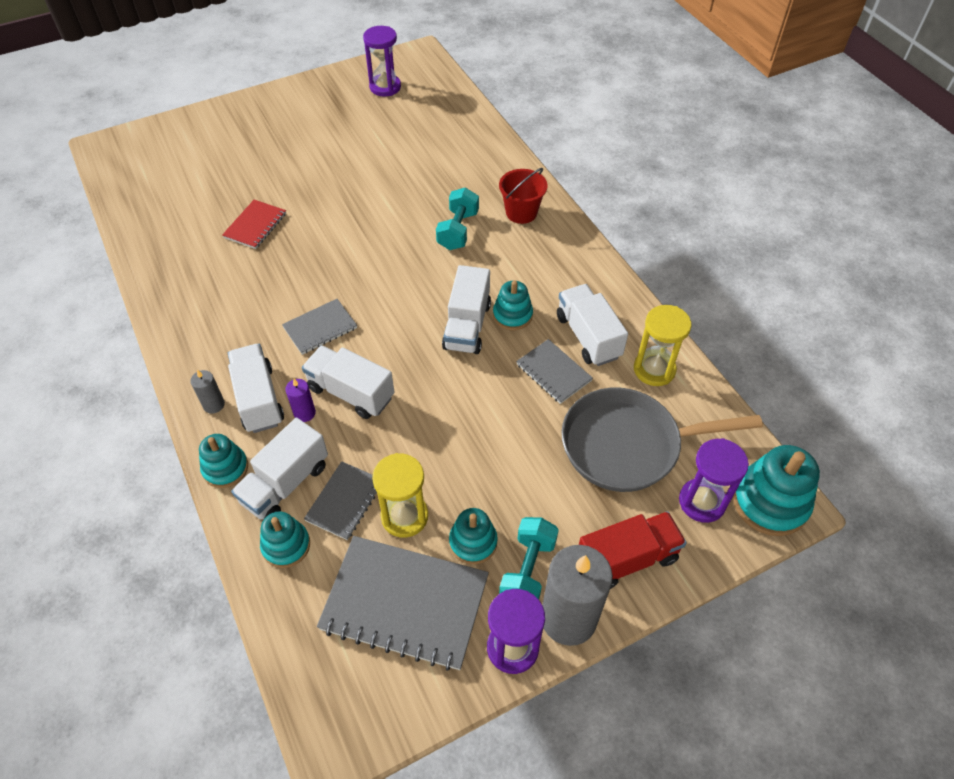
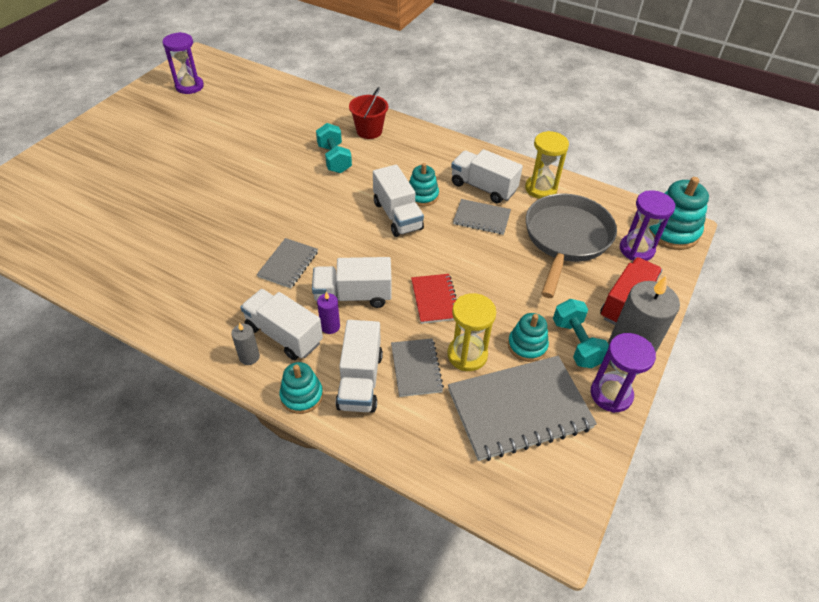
camera: 35 degrees left, 5 degrees down
red notebook [222,200,286,249] -> red notebook moved to [411,274,457,324]
turquoise stacking toy [260,511,310,568] -> none
grey pan [561,388,763,492] -> grey pan turned 150 degrees clockwise [526,194,617,298]

